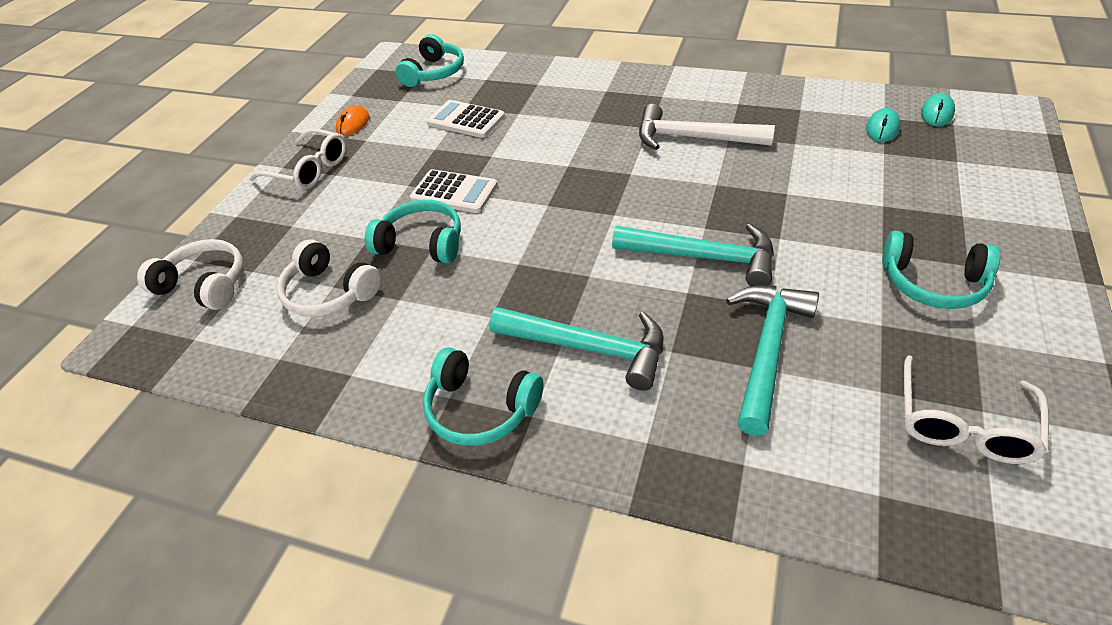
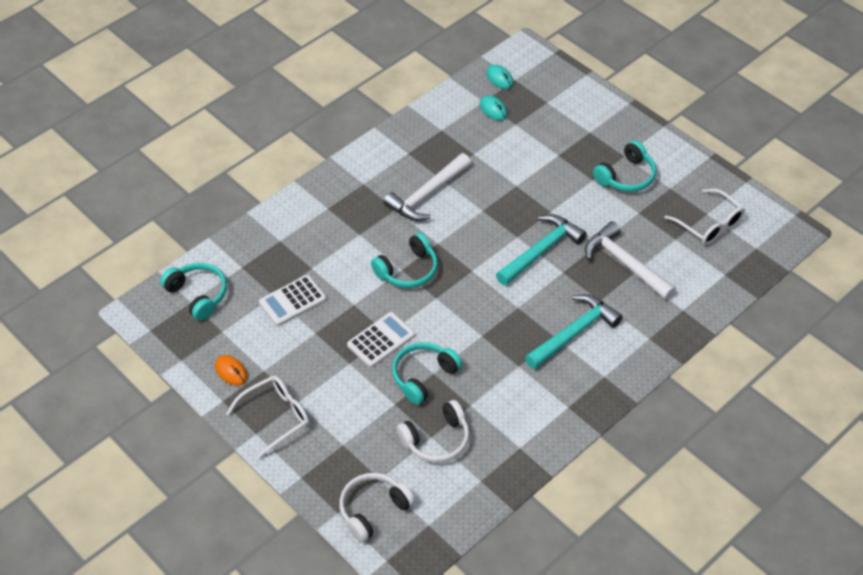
camera: 65 degrees left, 5 degrees up
turquoise headphones [423,347,543,446] -> turquoise headphones moved to [371,233,438,288]
turquoise hammer [726,285,819,436] -> white hammer [585,221,676,300]

